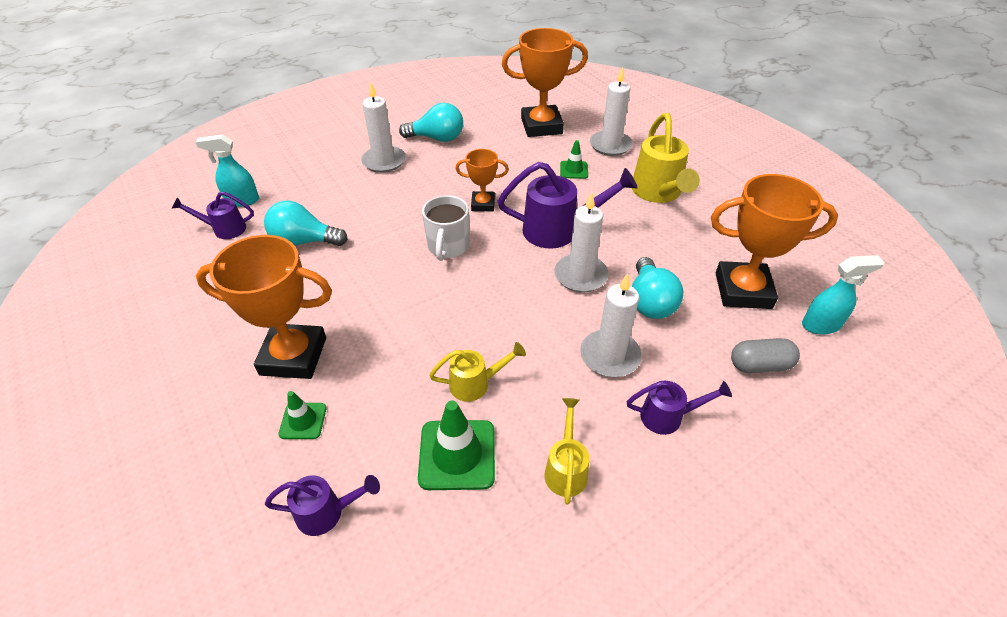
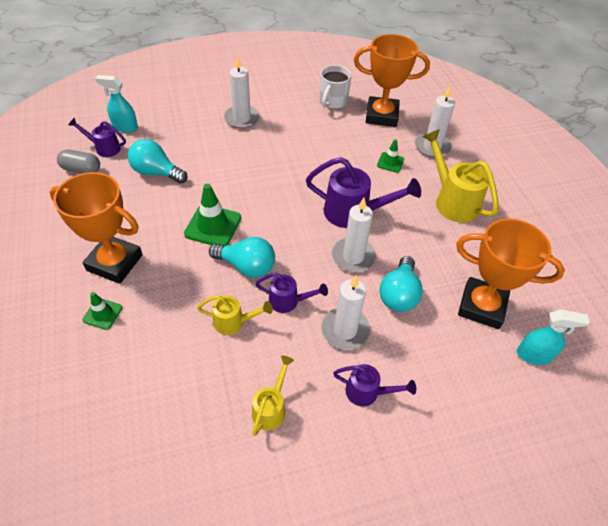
camera: 15 degrees right, 5 degrees up
purple watering can [265,475,380,536] -> purple watering can moved to [255,273,328,313]
turquoise light bulb [399,103,463,142] -> turquoise light bulb moved to [209,237,275,278]
green traffic cone [418,401,495,490] -> green traffic cone moved to [184,184,241,245]
white mug [422,195,470,261] -> white mug moved to [319,65,352,109]
orange trophy [455,149,509,211] -> none
yellow watering can [632,113,700,203] -> yellow watering can turned 135 degrees clockwise [422,129,499,223]
grey capsule [731,338,800,373] -> grey capsule moved to [57,149,100,173]

